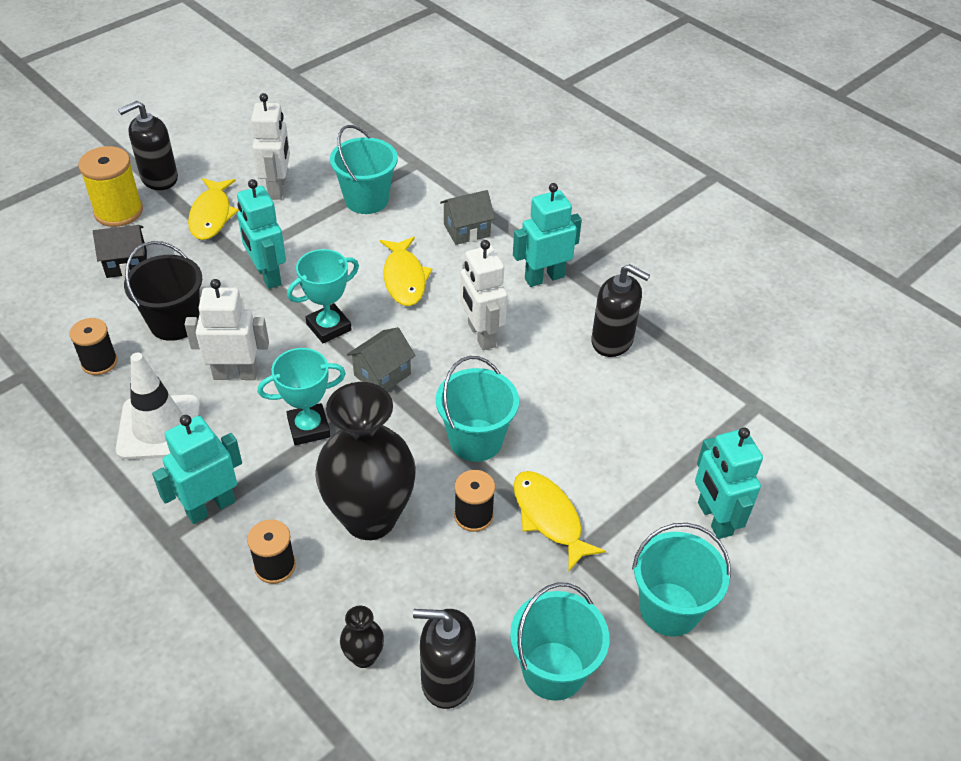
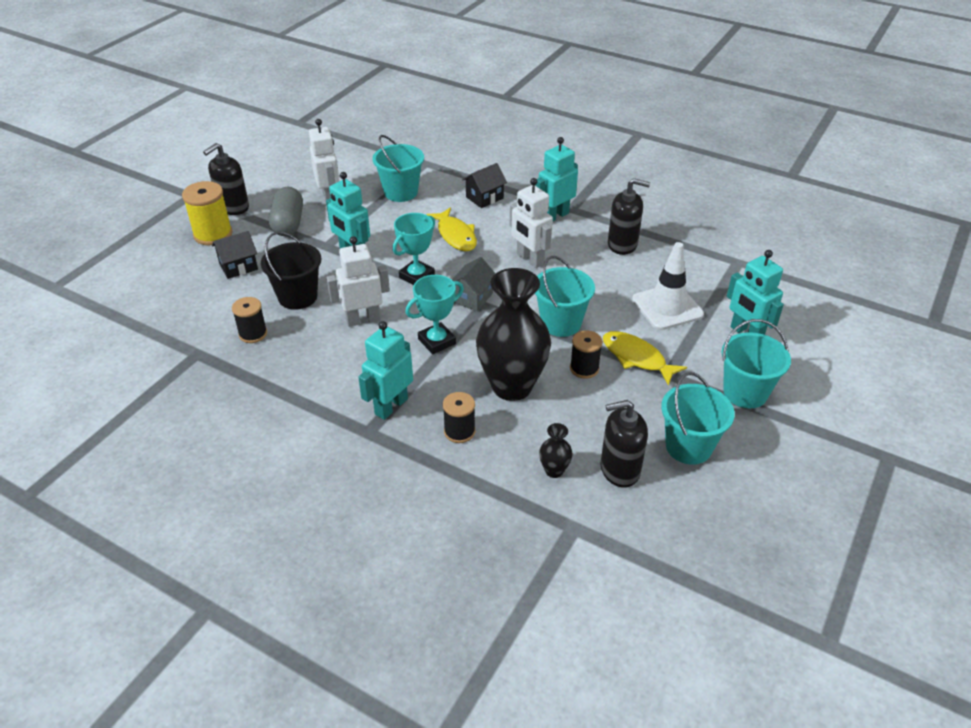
camera: 15 degrees left, 5 degrees down
white traffic cone [116,353,200,460] -> white traffic cone moved to [632,242,704,330]
yellow fish [188,178,239,240] -> grey capsule [269,187,303,236]
grey house [440,190,495,245] -> black house [462,163,507,208]

